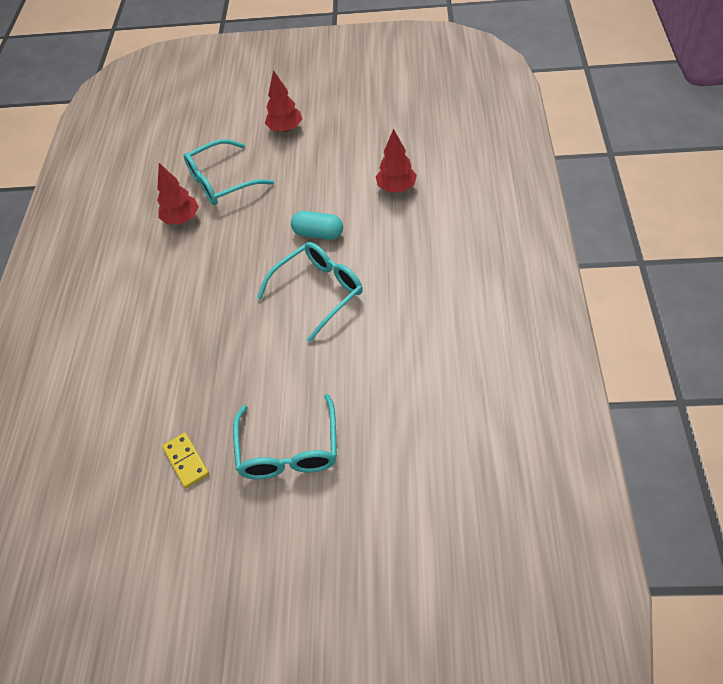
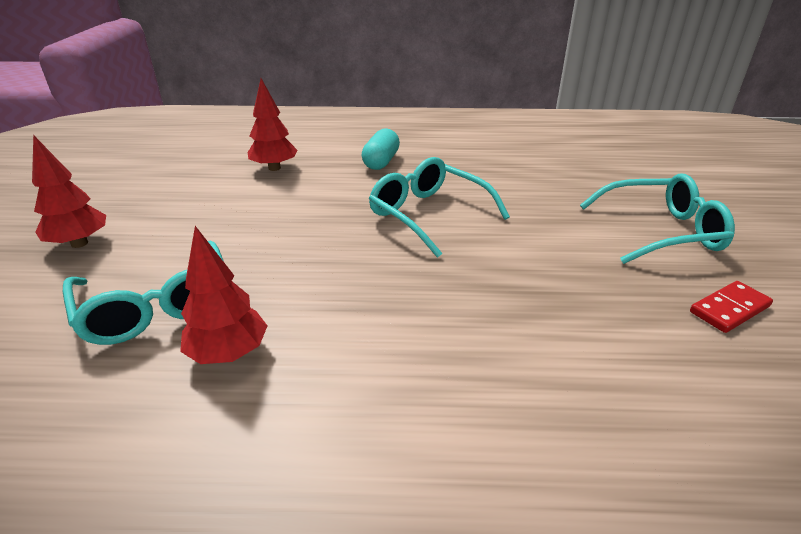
camera: 95 degrees left, 20 degrees down
yellow domino [162,433,209,488] -> red domino [690,281,773,333]
turquoise capsule [291,211,343,240] -> turquoise capsule moved to [362,128,400,170]

